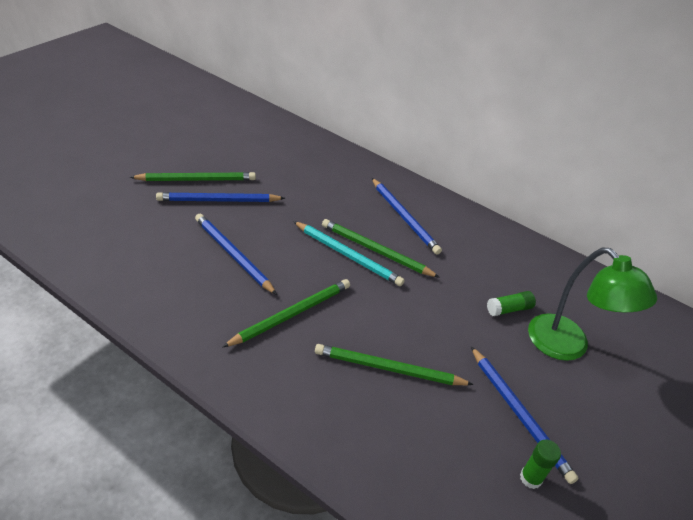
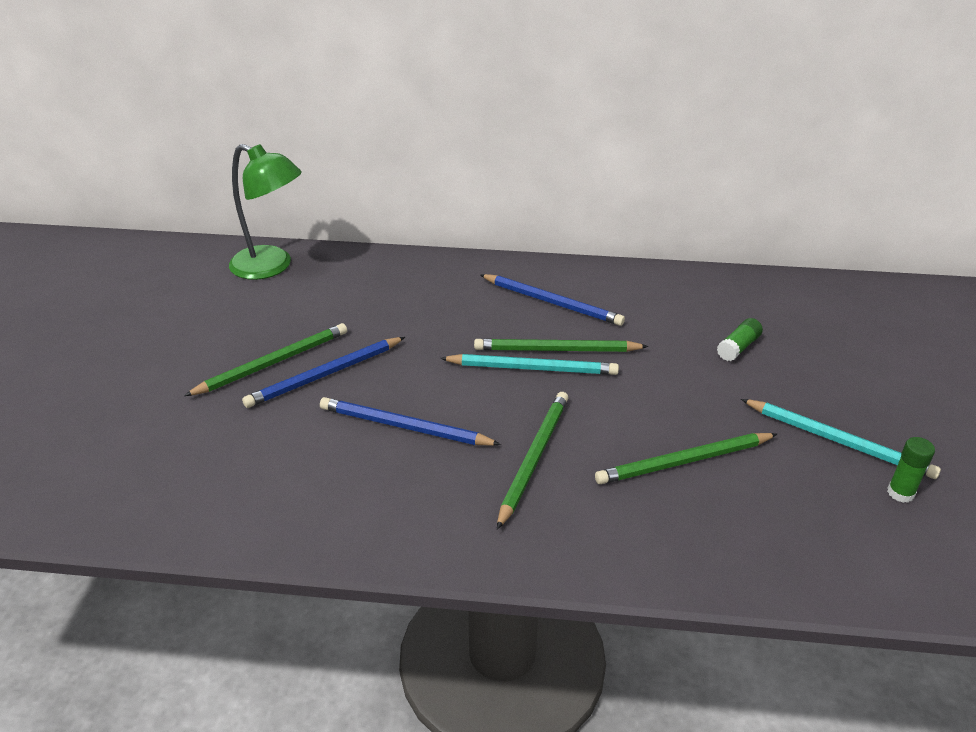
camera: 25 degrees left, 5 degrees down
blue pencil [471,347,578,484] -> turquoise pencil [741,399,941,479]
green lamp [528,248,657,361] -> green lamp moved to [229,144,302,280]

